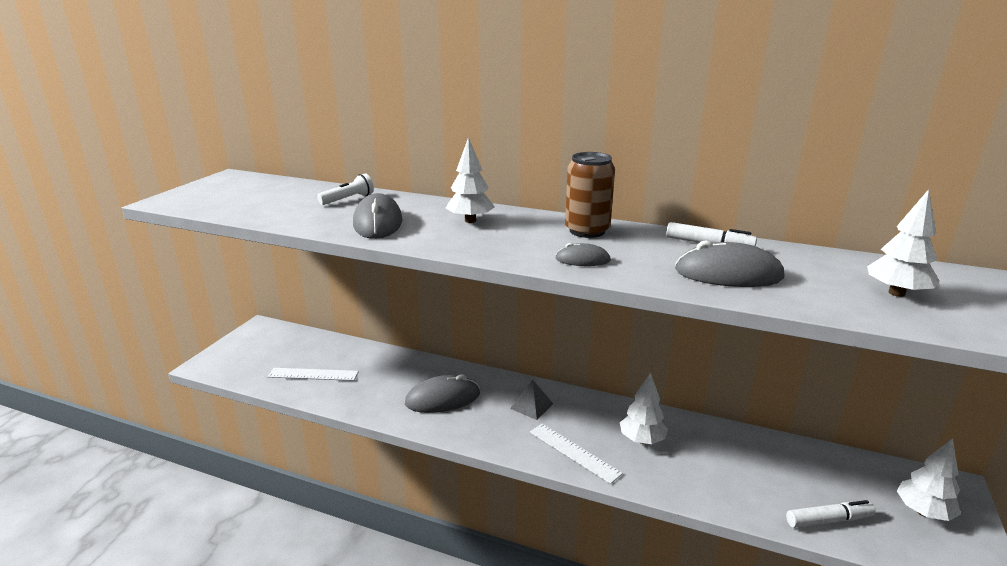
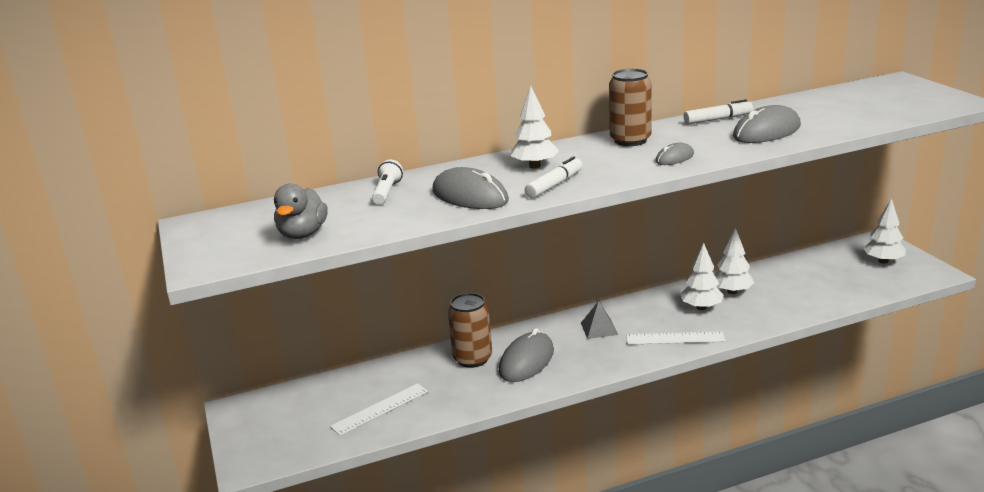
camera: 40 degrees left, 0 degrees up
white marker [786,500,876,528] -> white marker moved to [525,156,582,198]
white tree [867,189,940,297] -> white tree moved to [714,228,754,294]
none -> grey duck [274,184,328,239]
none -> brown can [448,293,492,368]

